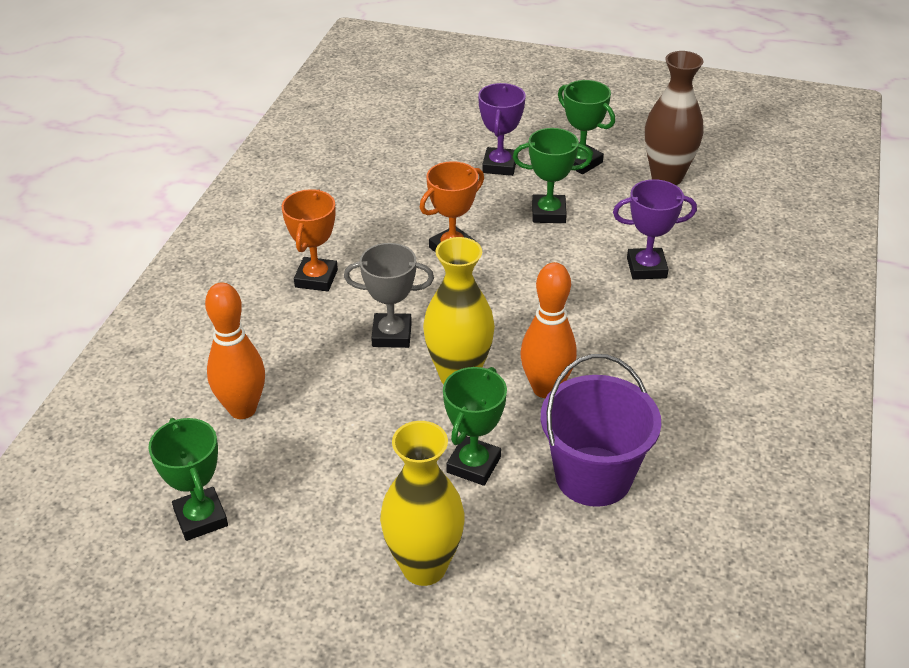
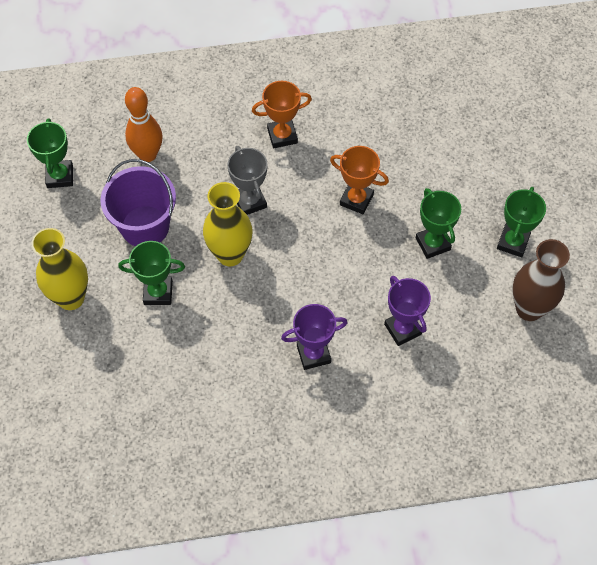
camera: 65 degrees right, 20 degrees up
green trophy [148,418,228,541] -> green trophy turned 45 degrees counterclockwise [27,118,73,188]
purple trophy [478,83,526,176] -> purple trophy moved to [281,304,348,370]
orange bowling pin [520,262,577,398] -> none
purple bucket [541,354,662,507] -> purple bucket moved to [100,159,176,247]

